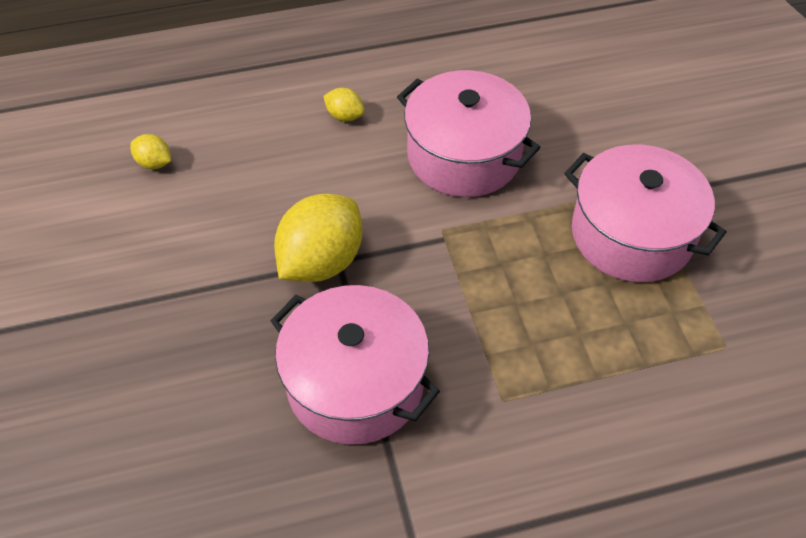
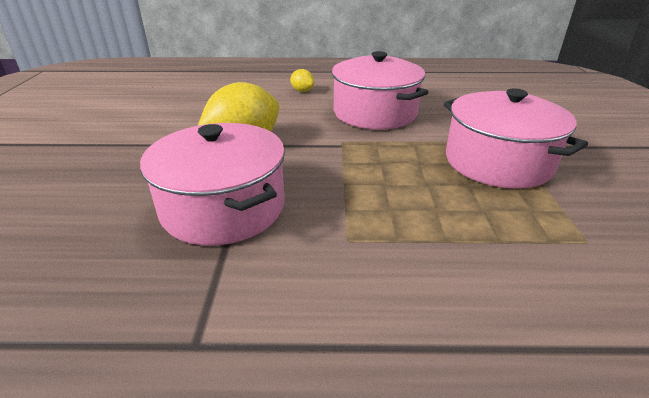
camera: 15 degrees right, 20 degrees down
yellow lemon [130,134,171,169] -> none

